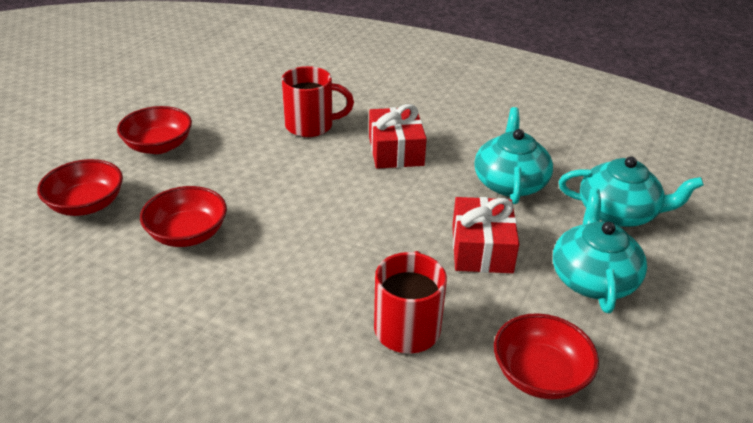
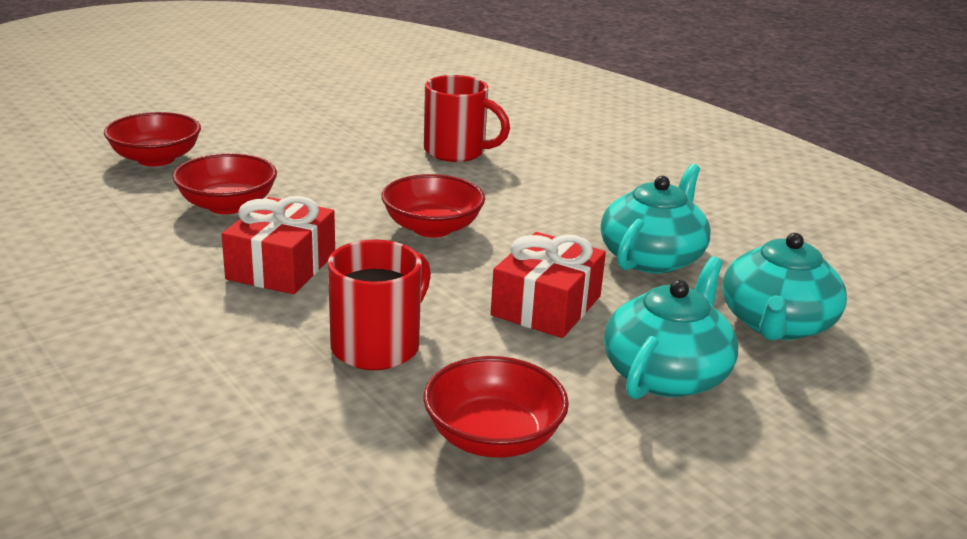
camera: 25 degrees right, 10 degrees down
red bowl [117,106,192,154] -> red bowl moved to [381,174,485,237]
red gift [369,104,427,169] -> red gift moved to [222,196,335,294]
turquoise teapot [559,156,704,227] -> turquoise teapot turned 75 degrees clockwise [722,233,847,341]

